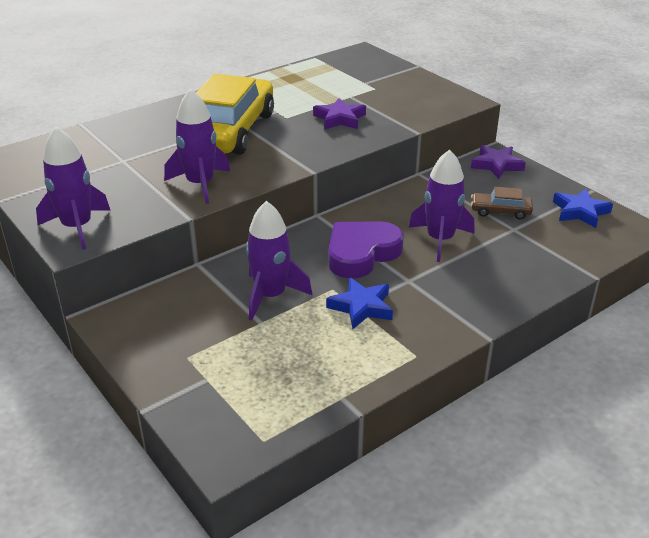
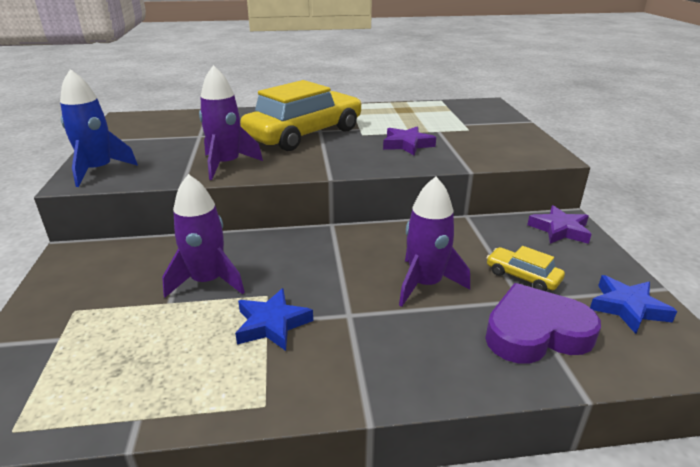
camera: 30 degrees right, 5 degrees down
purple rocket [36,127,111,250] -> blue rocket [60,69,138,187]
purple heart [328,221,404,278] -> purple heart moved to [485,283,601,364]
brown car [471,187,533,220] -> yellow car [487,246,565,291]

